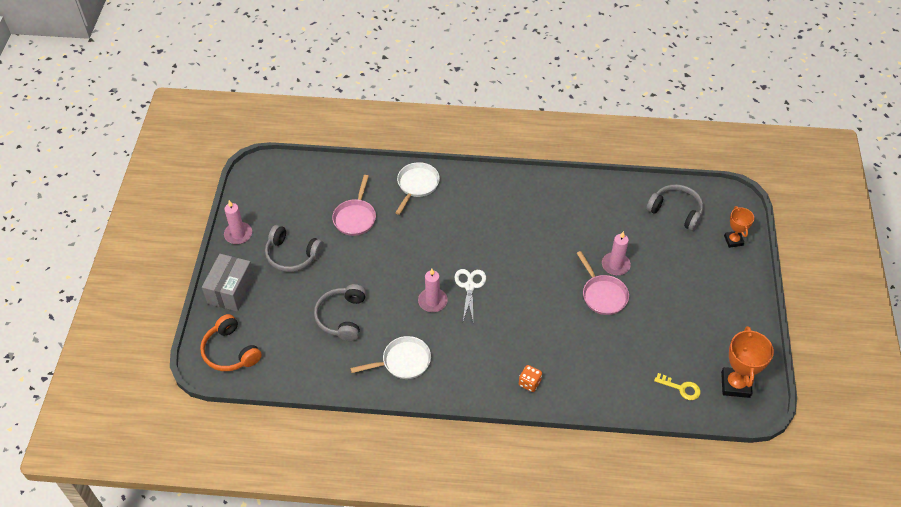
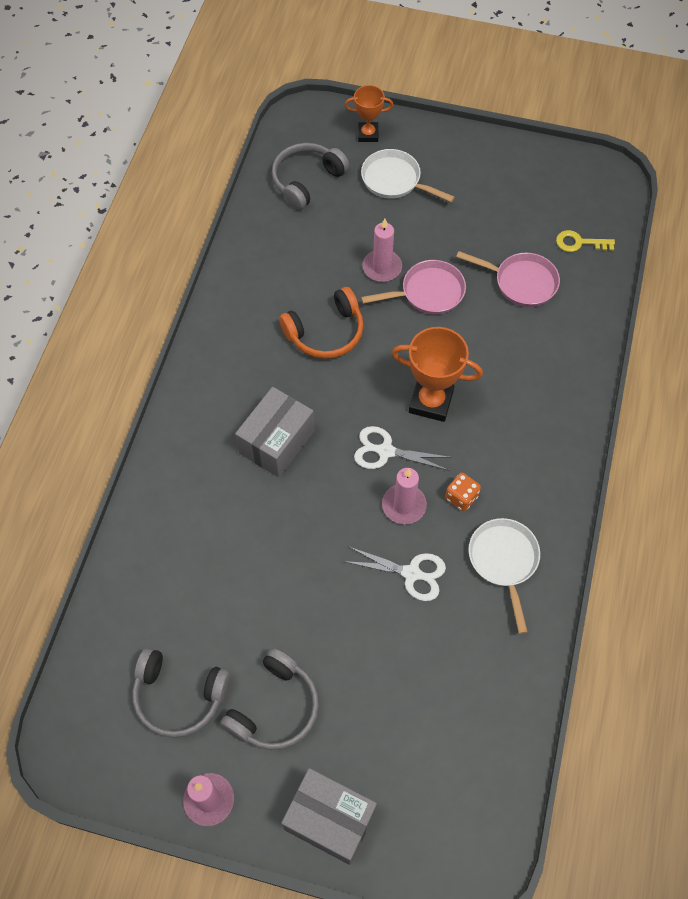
camera: 80 degrees left, 10 degrees up
orange headphones [200,314,262,371] -> orange headphones moved to [279,287,364,359]
grey headphones [314,284,366,341] -> grey headphones moved to [132,648,231,738]
pink pan [332,175,376,236] -> pink pan moved to [456,251,560,307]
white pan [395,162,440,215] -> white pan moved to [361,149,455,202]
orange dice [519,365,542,392] -> orange dice moved to [445,473,481,511]
yellow key [654,373,700,400] -> yellow key turned 120 degrees counterclockwise [556,230,615,252]
orange trophy [721,326,774,398] -> orange trophy moved to [392,327,483,422]
none -> grey box [235,387,315,477]
none -> white scissors [343,546,446,601]

